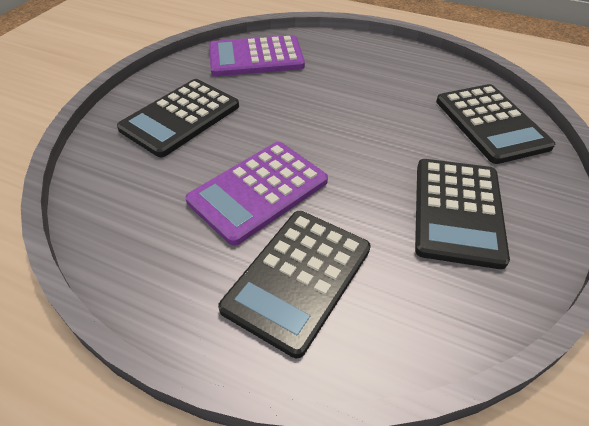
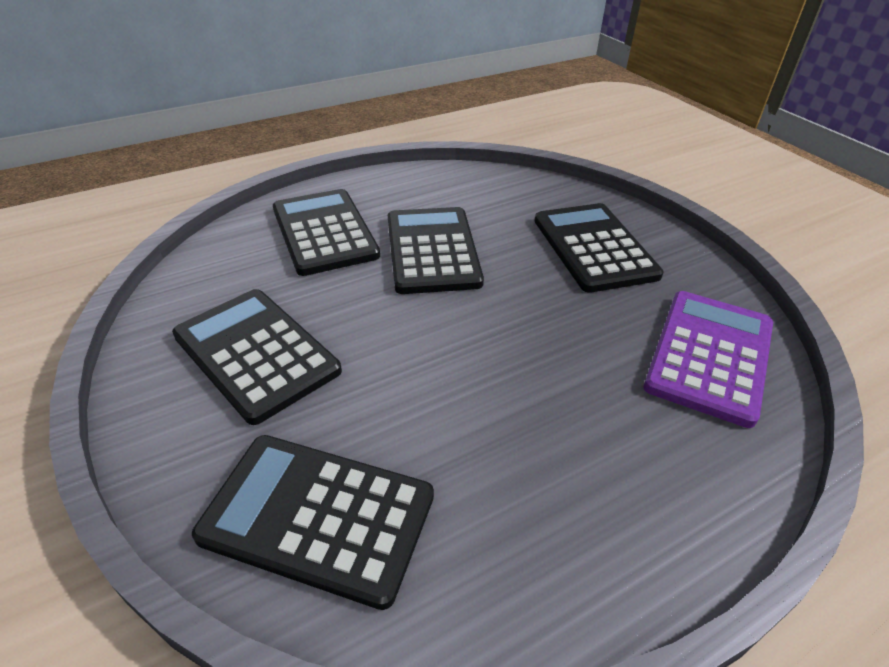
camera: 125 degrees right, 5 degrees down
purple calculator [185,142,328,246] -> black calculator [388,207,484,294]

